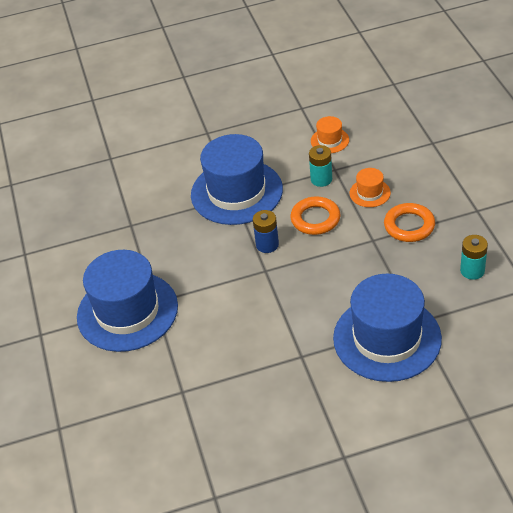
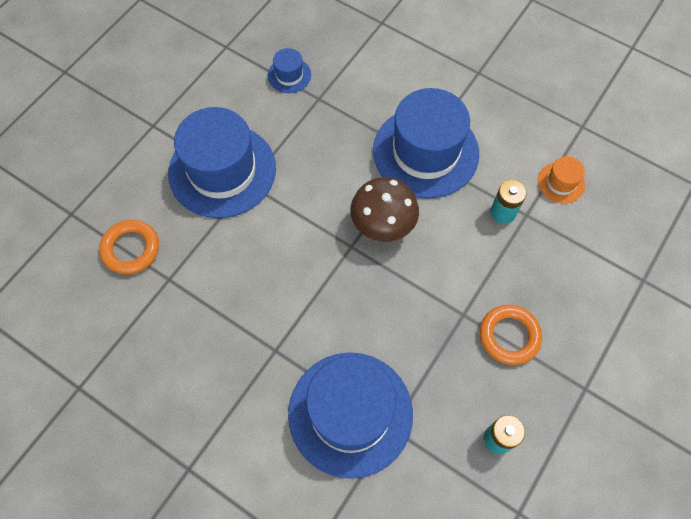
camera: 45 degrees right, 20 degrees up
blue battery [253,210,279,253] -> brown mushroom [350,177,419,242]
orange ring [290,196,340,235] -> orange ring moved to [99,220,159,274]
orange hat [350,168,391,207] -> none
none -> blue hat [268,48,311,93]

